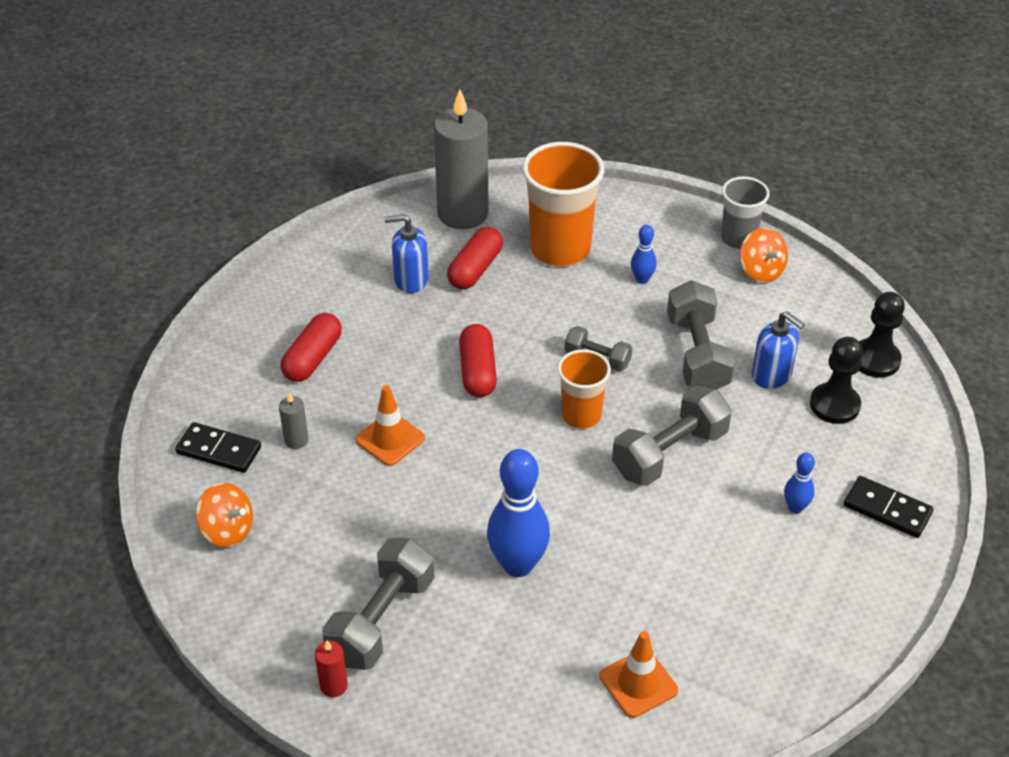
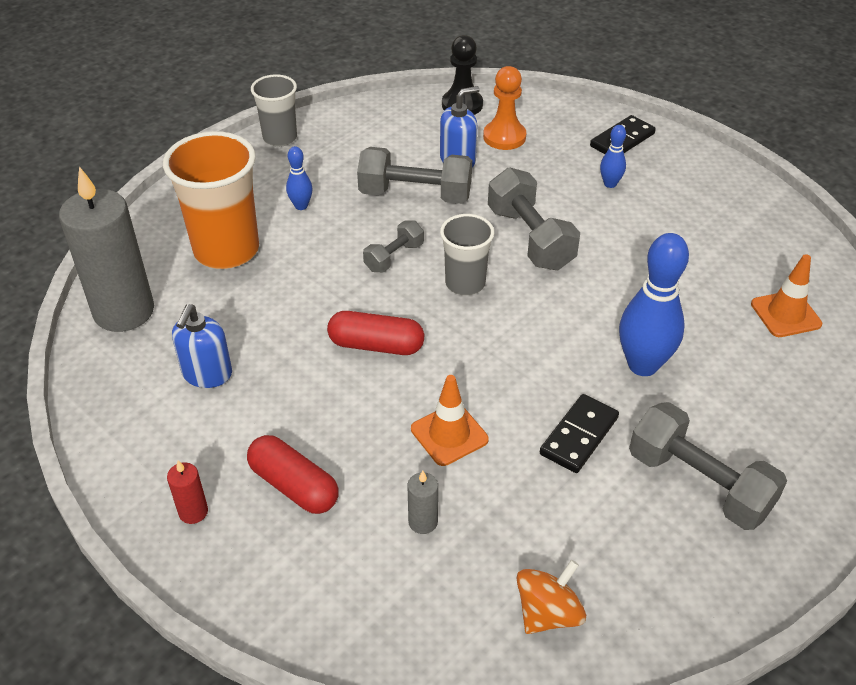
camera: 75 degrees left, 0 degrees up
black domino [175,422,261,473] -> black domino moved to [540,394,619,473]
red candle [315,640,348,697] -> red candle moved to [167,460,208,524]
red capsule [447,227,503,290] -> none
orange cup [557,349,611,429] -> grey cup [440,214,494,296]
orange spinning top [740,228,788,283] -> none
black pawn [810,337,863,424] -> orange pawn [483,66,526,150]

